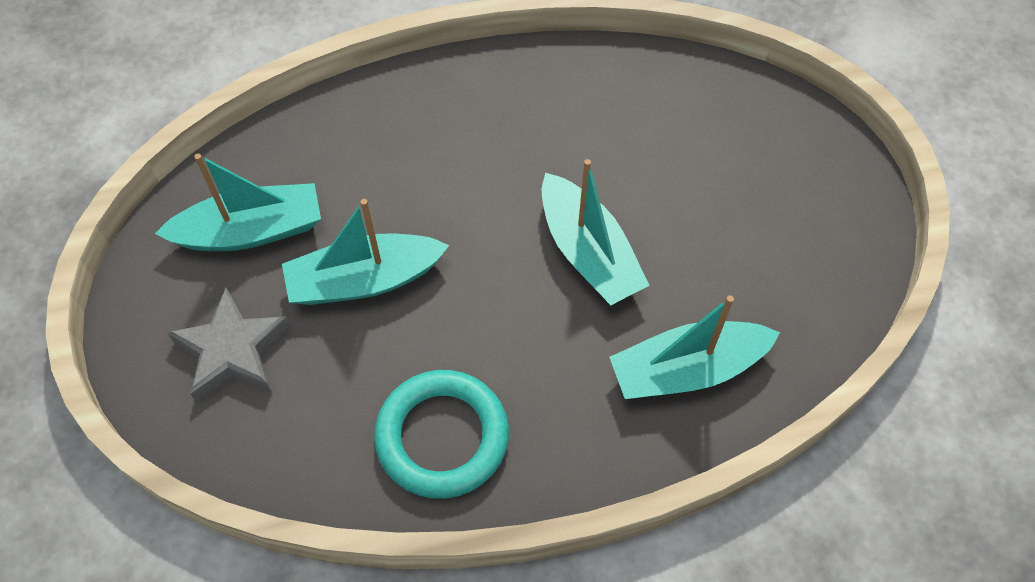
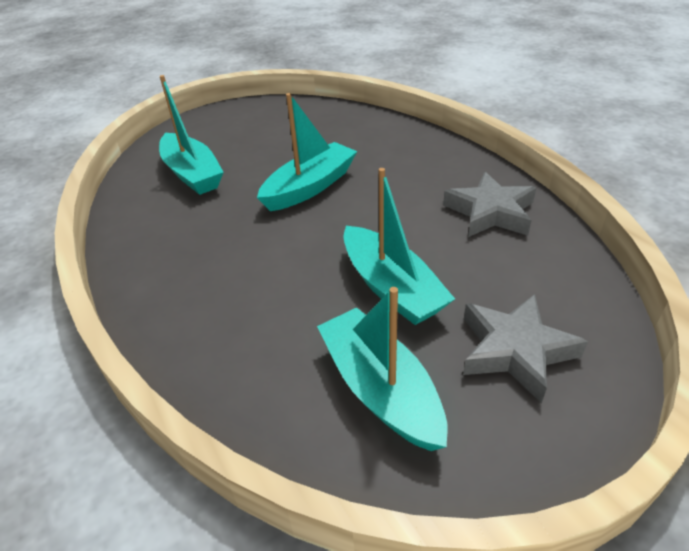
camera: 105 degrees left, 20 degrees down
turquoise ring [374,370,509,499] -> grey star [443,172,536,237]
turquoise boat [609,296,780,399] -> turquoise boat moved to [159,75,224,195]

